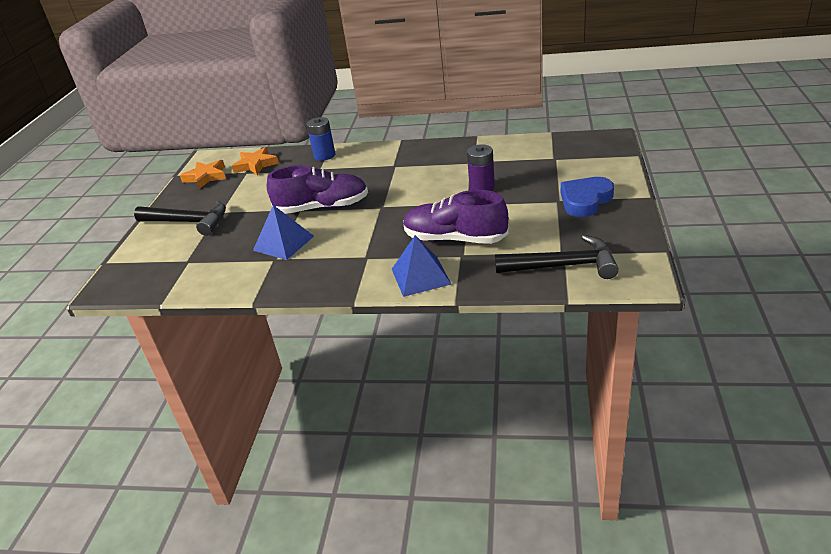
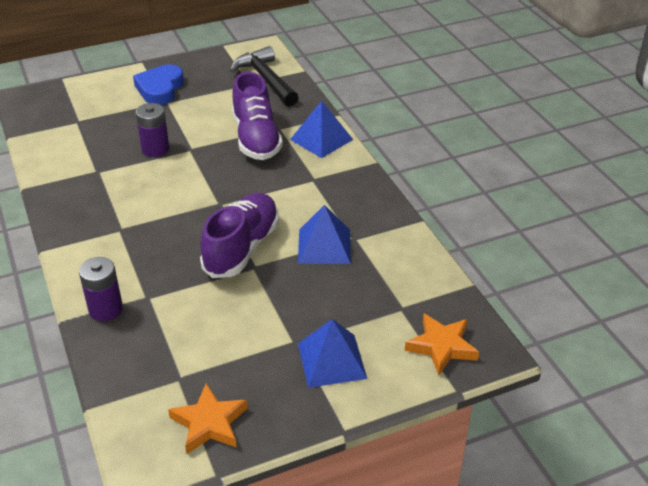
camera: 125 degrees left, 5 degrees up
black hammer [134,200,226,236] -> blue pyramid [298,319,367,388]
orange star [232,147,279,175] -> orange star moved to [405,314,479,375]
purple shoe [267,165,368,214] -> purple shoe turned 60 degrees clockwise [200,193,279,278]
blue battery [307,117,335,161] -> purple battery [79,257,123,321]
blue heart [561,177,614,217] -> blue heart turned 90 degrees clockwise [133,64,184,105]

